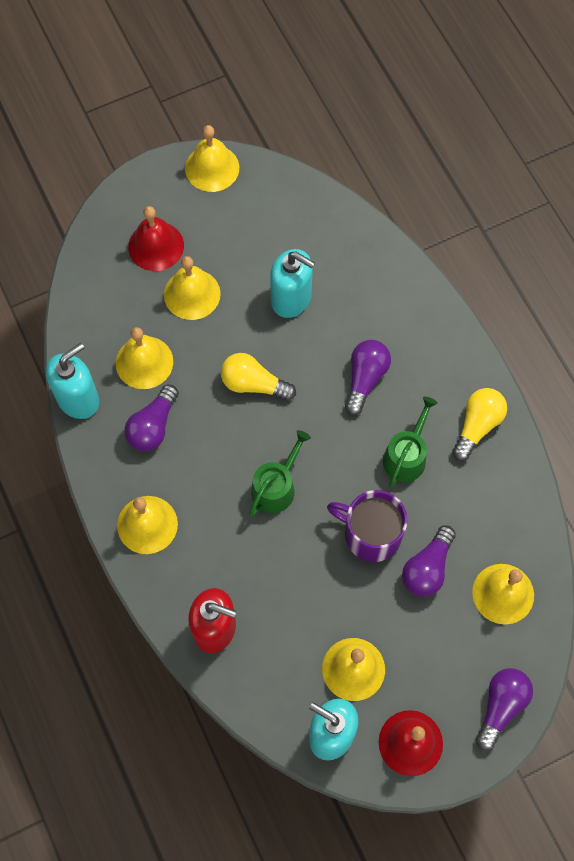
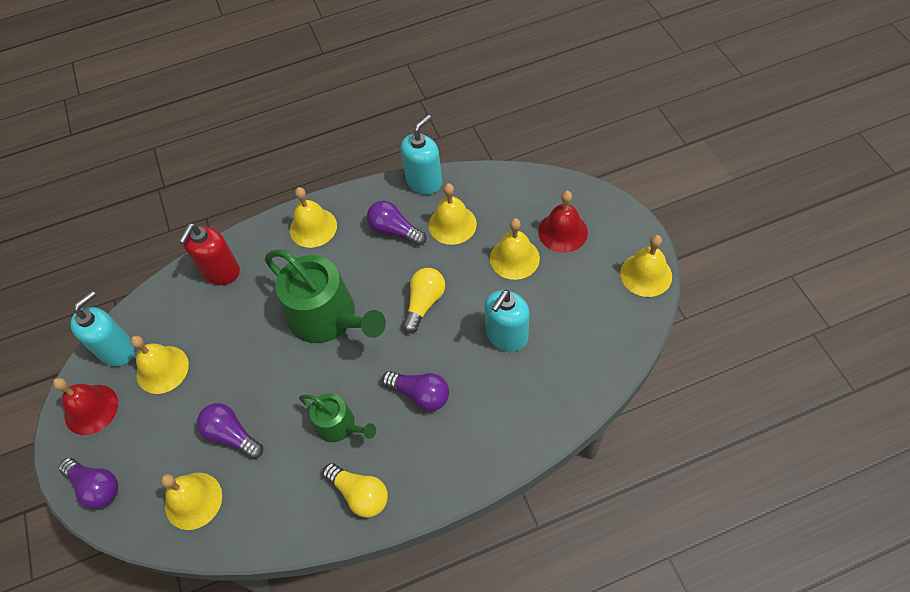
camera: 100 degrees right, 10 degrees down
turquoise soap dispenser [46,343,99,419] -> turquoise soap dispenser turned 105 degrees counterclockwise [401,115,442,194]
green watering can [249,430,311,516] -> green watering can [265,249,386,343], size x1.86
purple mug [327,490,408,562] -> none

